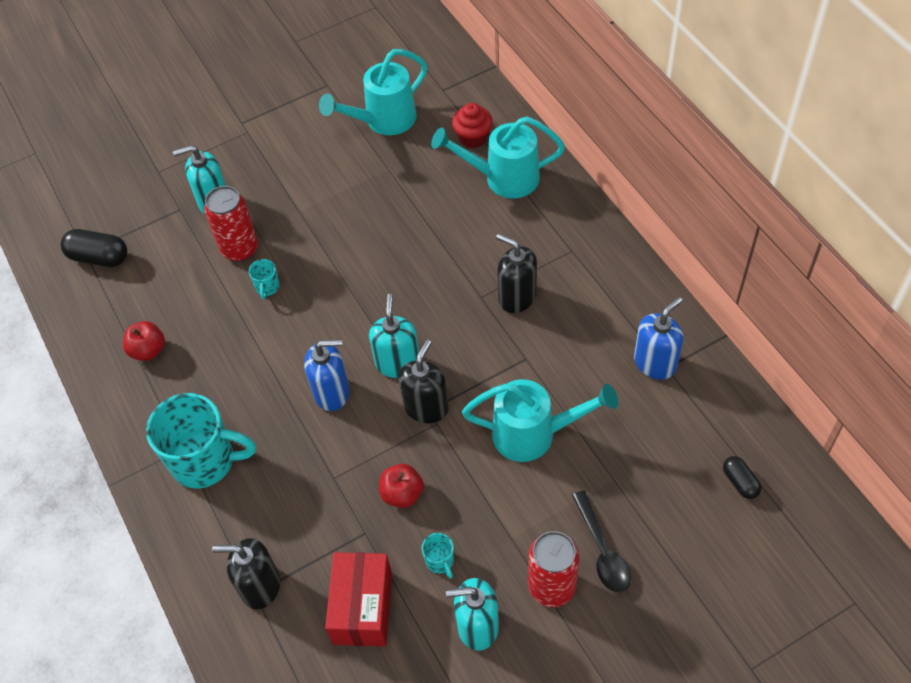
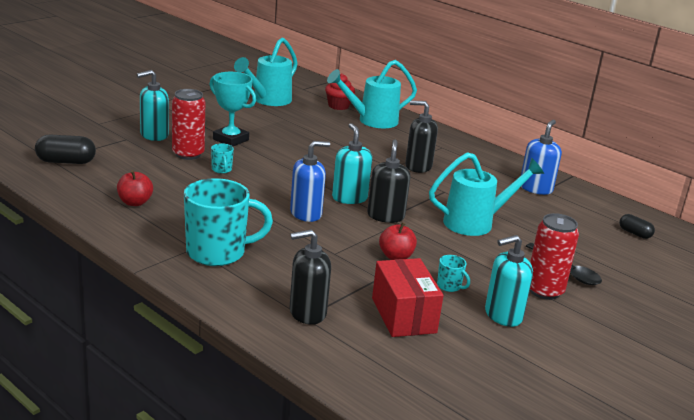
camera: 25 degrees left, 30 degrees down
none -> turquoise trophy [209,72,256,146]

